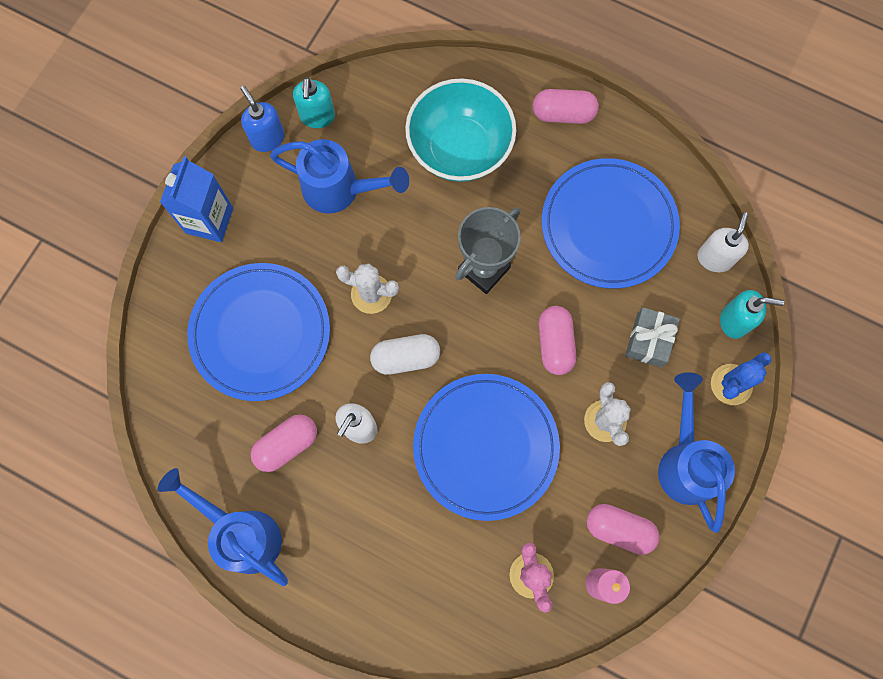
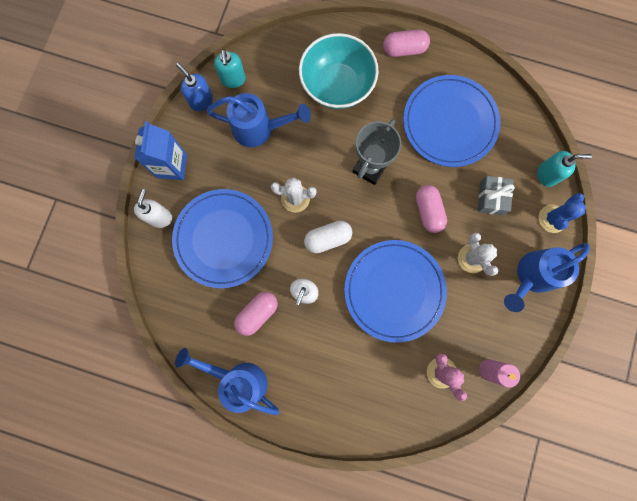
camera: 10 degrees left, 5 degrees up
pink capsule [587,504,660,555] -> none
blue watering can [658,372,735,533] -> blue watering can turned 105 degrees counterclockwise [504,243,590,312]
white soap dispenser [697,212,749,272] -> white soap dispenser moved to [134,189,172,228]

